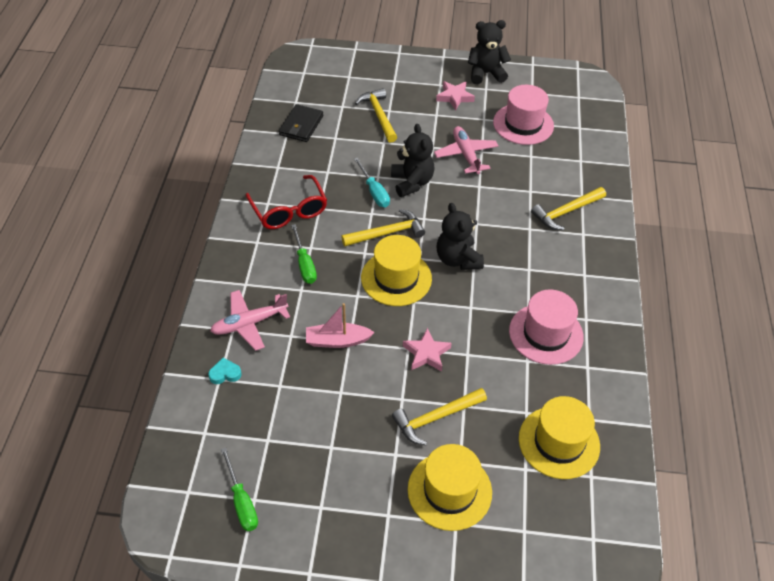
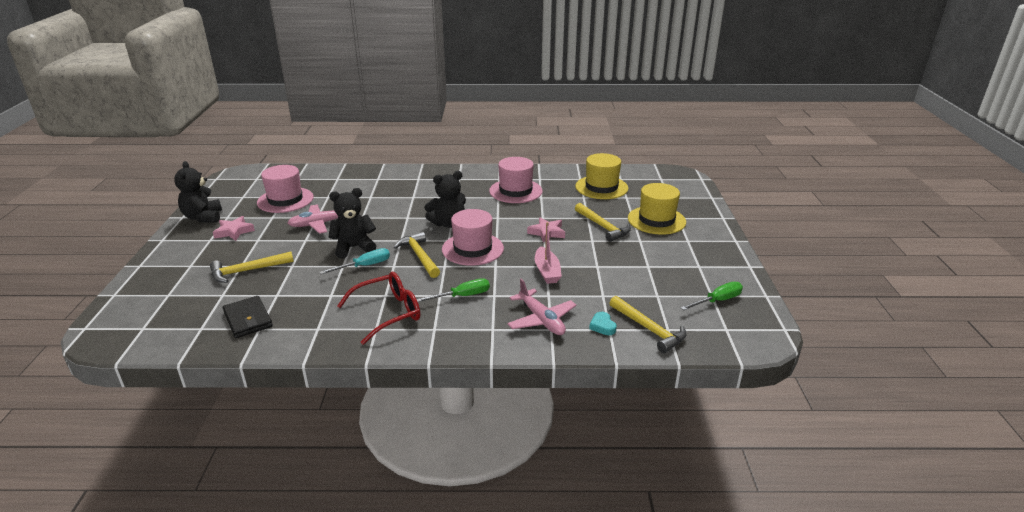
camera: 95 degrees left, 20 degrees down
black wallet [279,104,323,142] -> black wallet turned 45 degrees clockwise [223,296,273,338]
yellow hat [361,235,432,306] -> pink hat [442,209,504,266]
yellow hammer [531,187,606,230] -> yellow hammer moved to [609,296,687,353]

